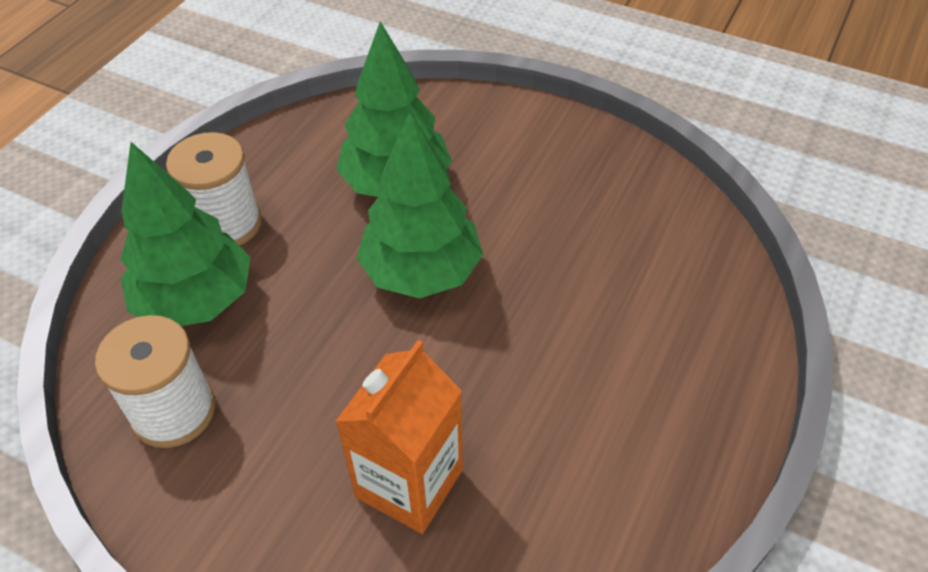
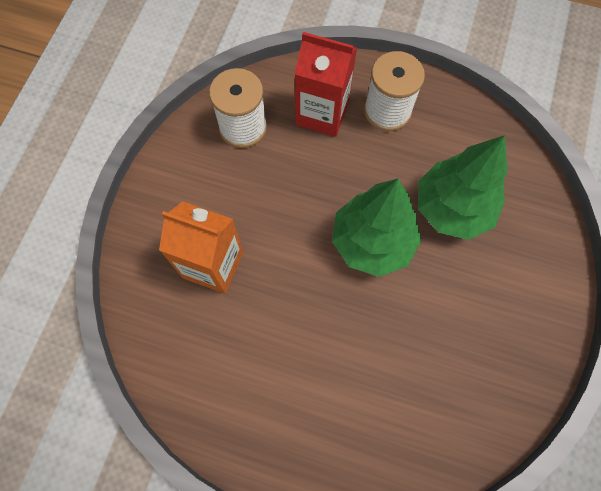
camera: 80 degrees right, 20 degrees up
green tree [120,142,251,326] -> red carton [295,32,357,137]

